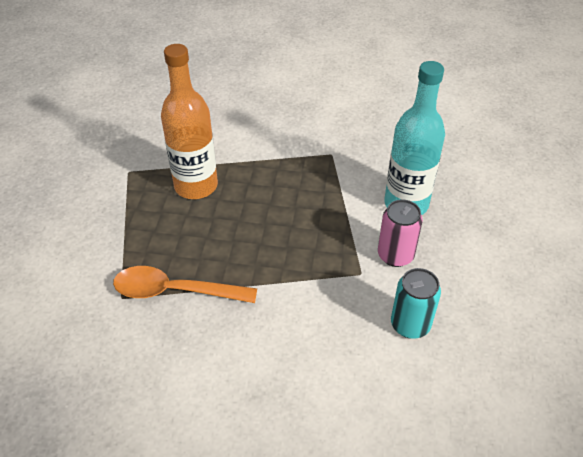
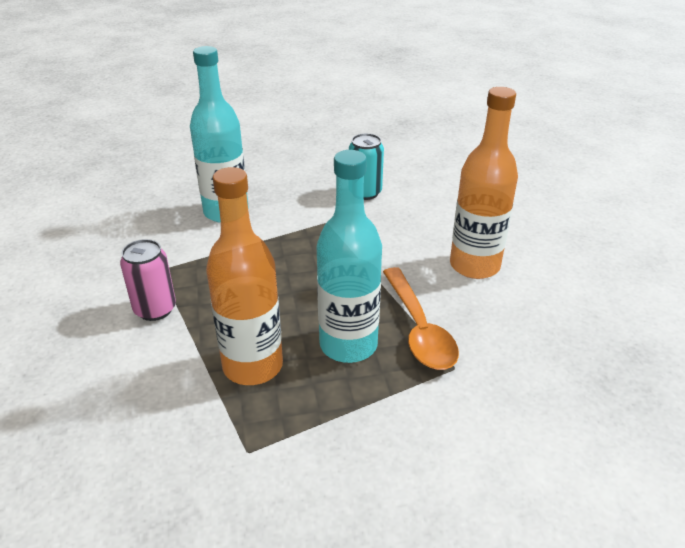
camera: 110 degrees left, 10 degrees down
pink can [378,199,423,267] -> pink can moved to [120,239,176,321]
none -> turquoise bottle [317,150,382,363]
none -> orange bottle [450,87,518,279]

